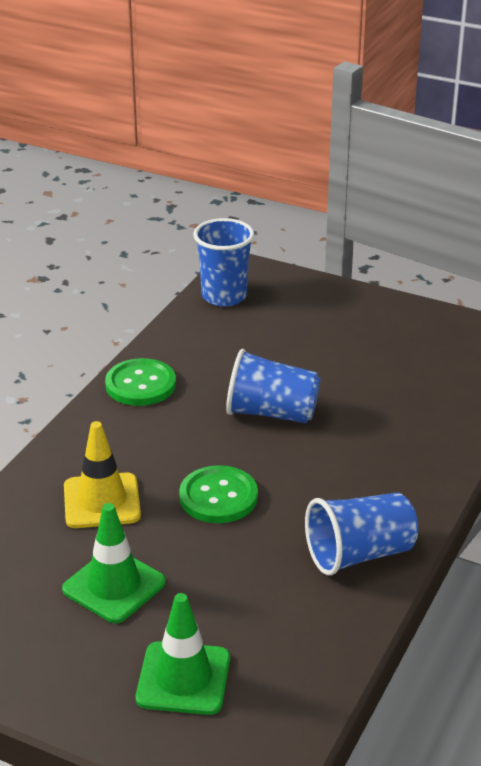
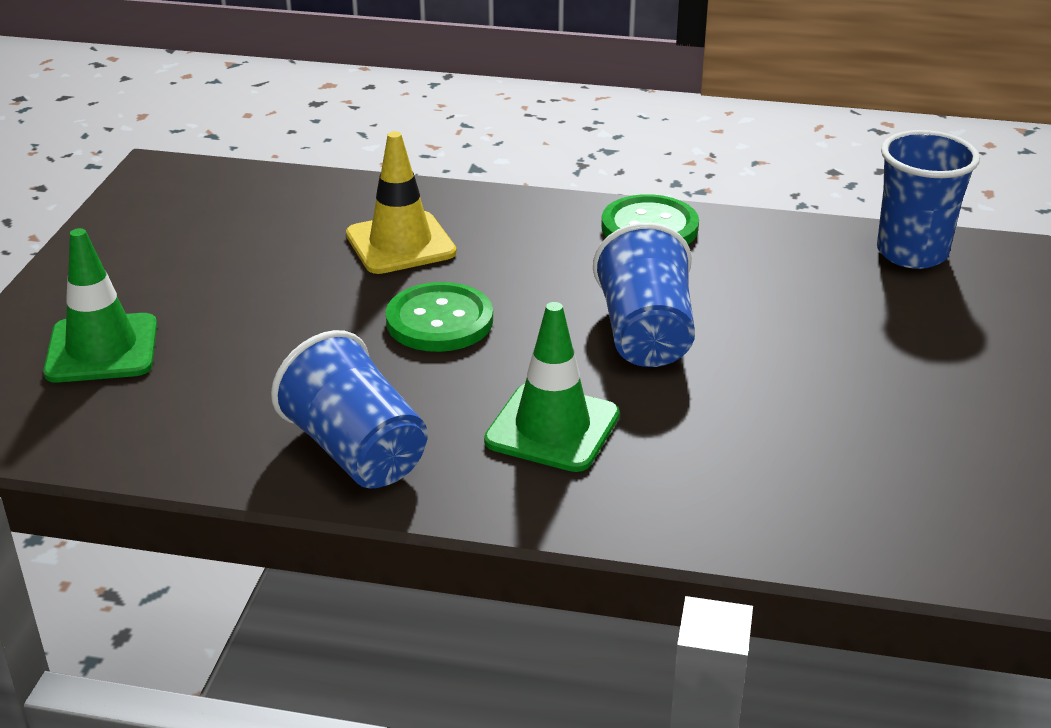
camera: 75 degrees right, 0 degrees up
green traffic cone [62,503,166,623] -> green traffic cone moved to [484,302,620,472]

